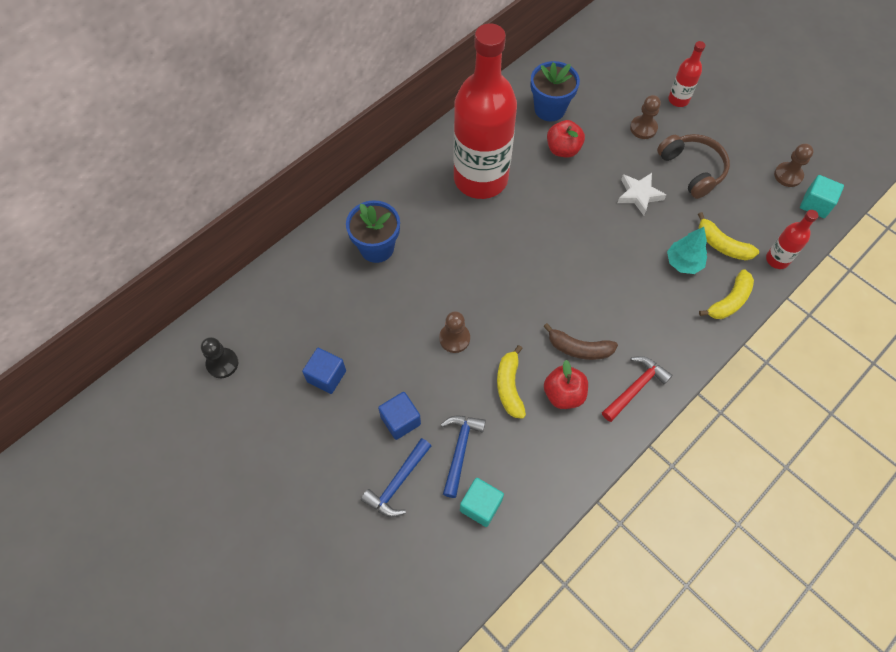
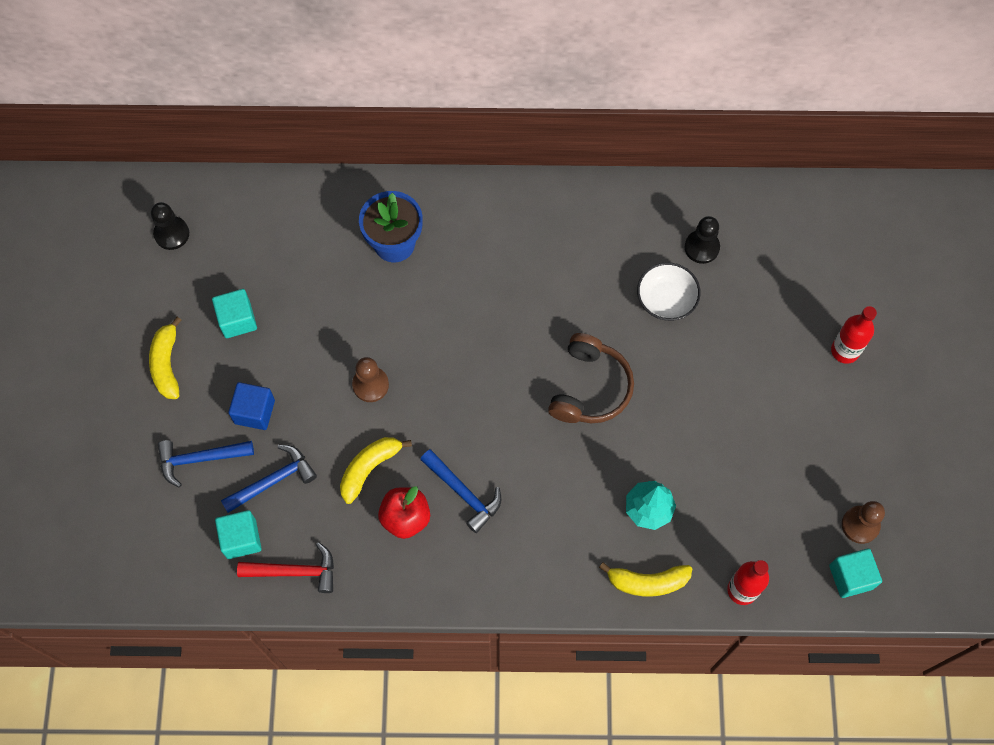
camera: 45 degrees right, 5 degrees up
blue cube [302,348,346,394] -> turquoise cube [212,289,257,338]
red bottle [453,23,517,199] -> none
blue flower pot [530,61,580,121] -> black pawn [685,216,720,264]
brown banana [543,323,618,360] -> blue hammer [420,449,502,533]
red apple [547,120,585,158] -> white bowl [637,262,701,321]
red hammer [602,356,673,422] -> red hammer moved to [237,542,334,593]
white star [618,173,666,216] -> none
brown pawn [630,95,661,139] -> none
brown headphones [657,134,730,199] -> brown headphones moved to [548,333,634,423]
yellow banana [698,212,759,260] -> yellow banana moved to [149,317,182,399]

